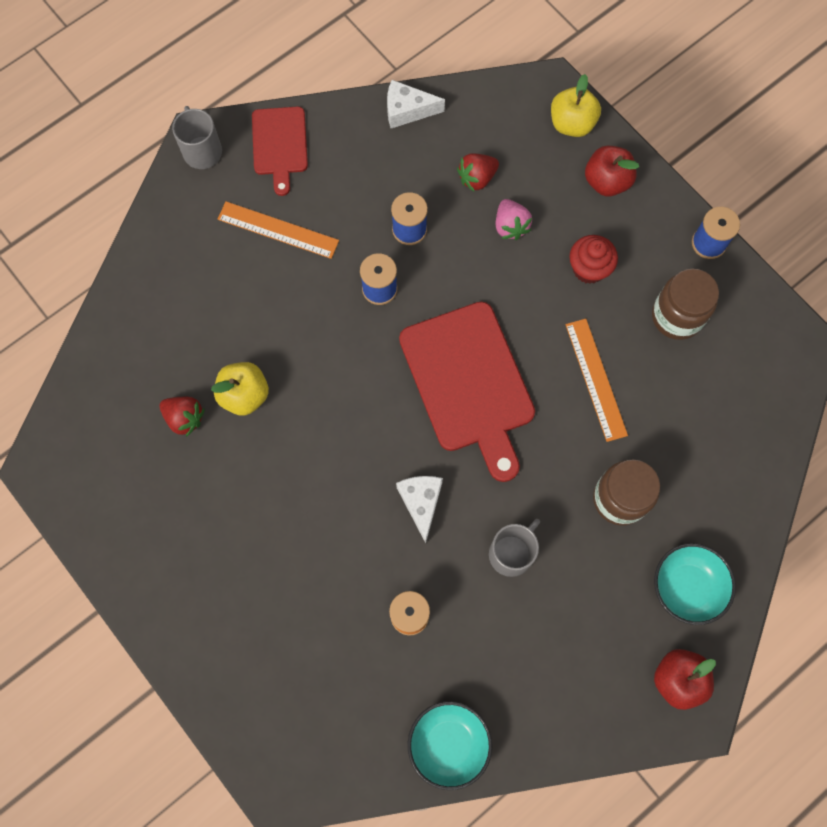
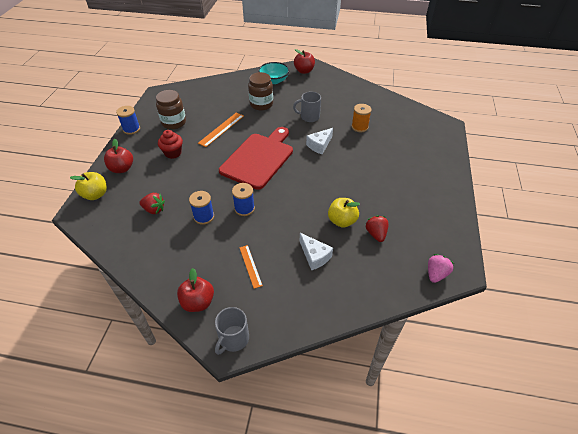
camera: 130 degrees left, 25 degrees down
orange ruler [218,201,339,259] -> orange ruler [239,245,263,289], size x0.65
red cutting board [252,106,308,196] -> red apple [177,268,214,312]
white cheese [387,80,445,128] -> white cheese moved to [300,233,333,270]
turquoise bowl [408,701,492,790] -> none
pink strawberry [496,199,532,240] -> pink strawberry moved to [428,254,454,283]

